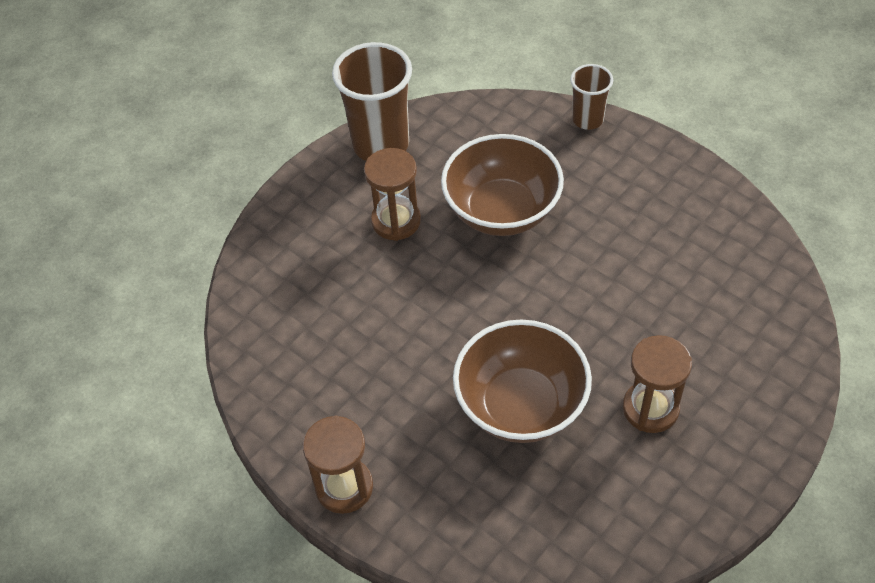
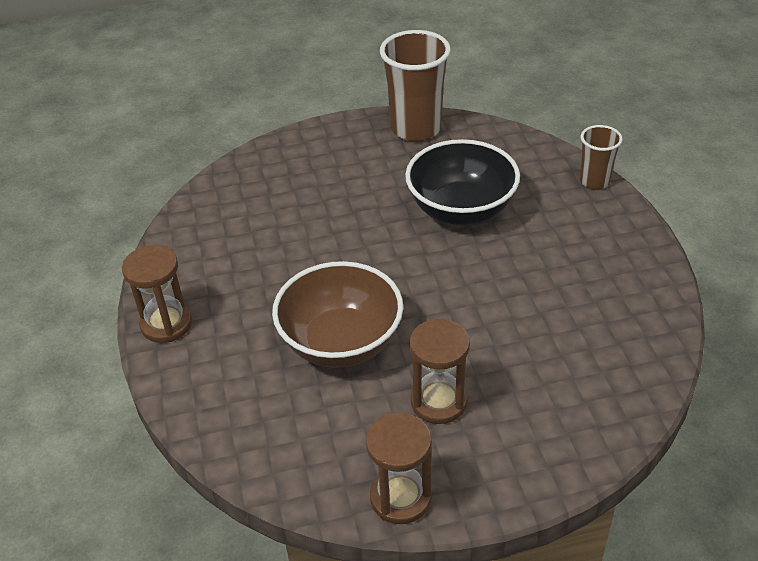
camera: 35 degrees right, 10 degrees down
brown hourglass [364,148,421,241] -> brown hourglass moved to [366,413,432,524]
brown bowl [441,134,564,236] -> black bowl [405,139,520,225]

